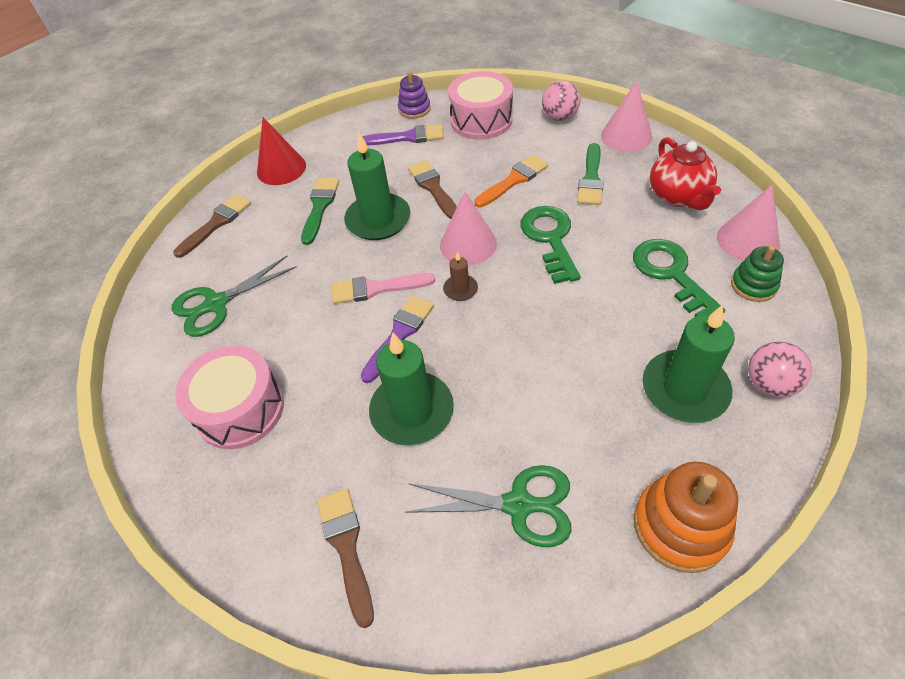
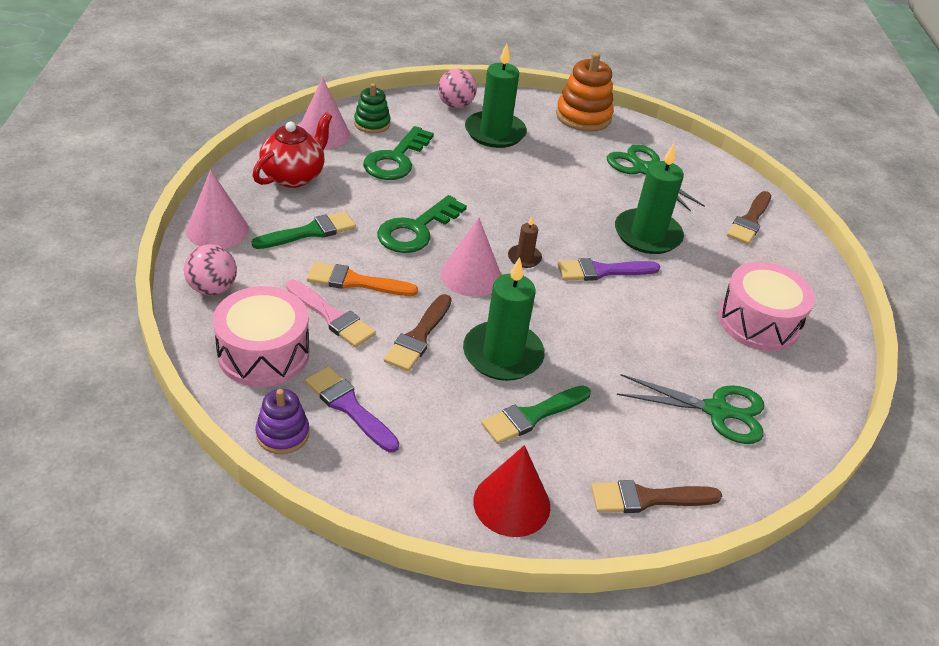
camera: 140 degrees left, 10 degrees down
pink brush [332,273,435,304] -> pink brush moved to [286,280,376,347]

